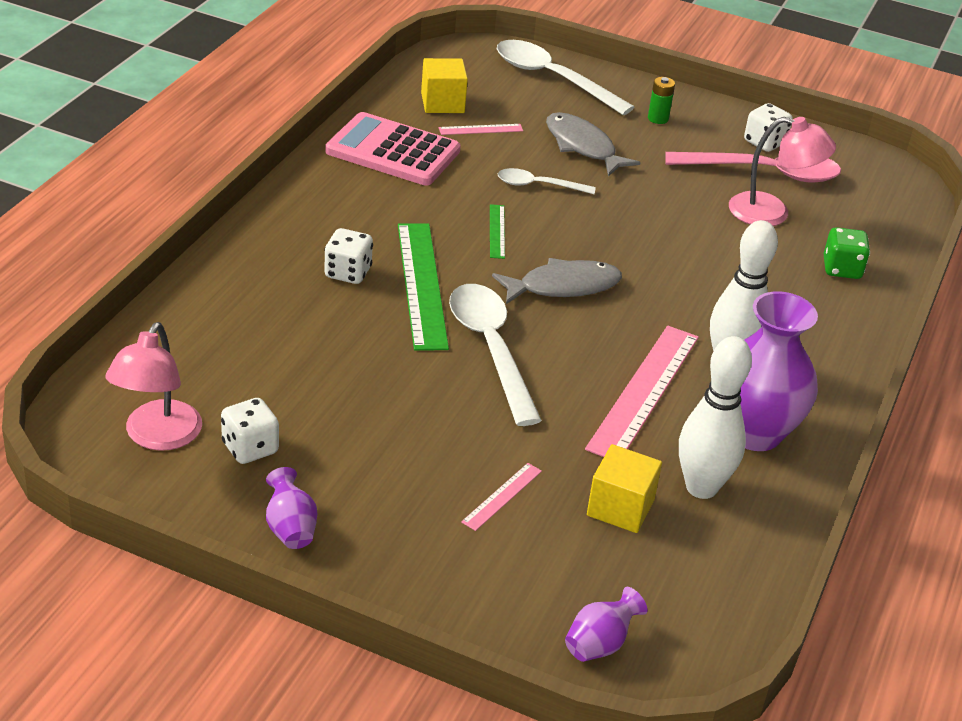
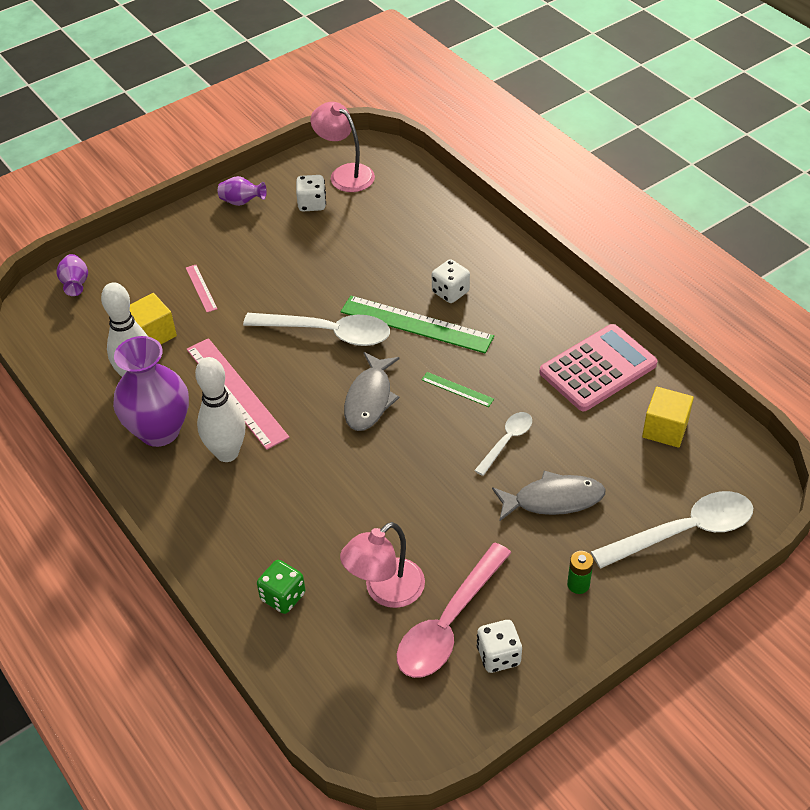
camera: 125 degrees right, 10 degrees up
pink ruler [439,124,523,135] -> none

